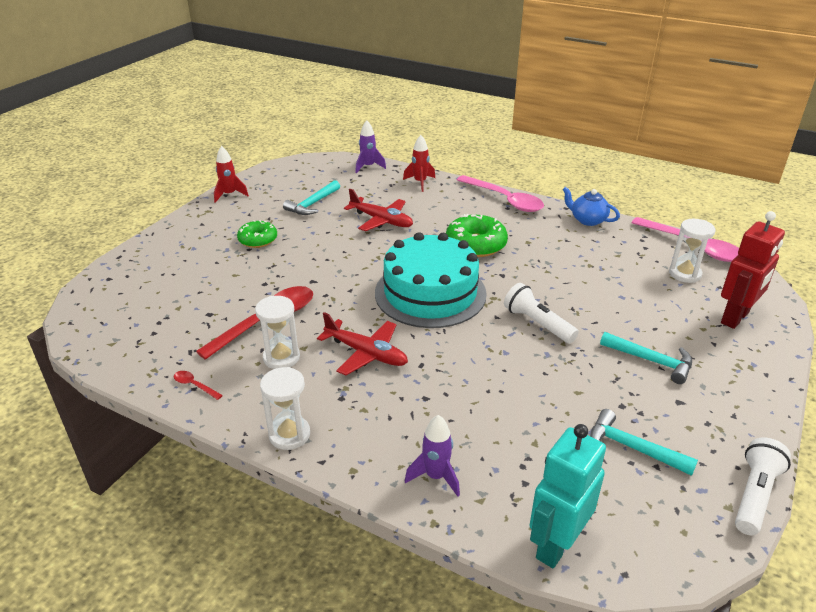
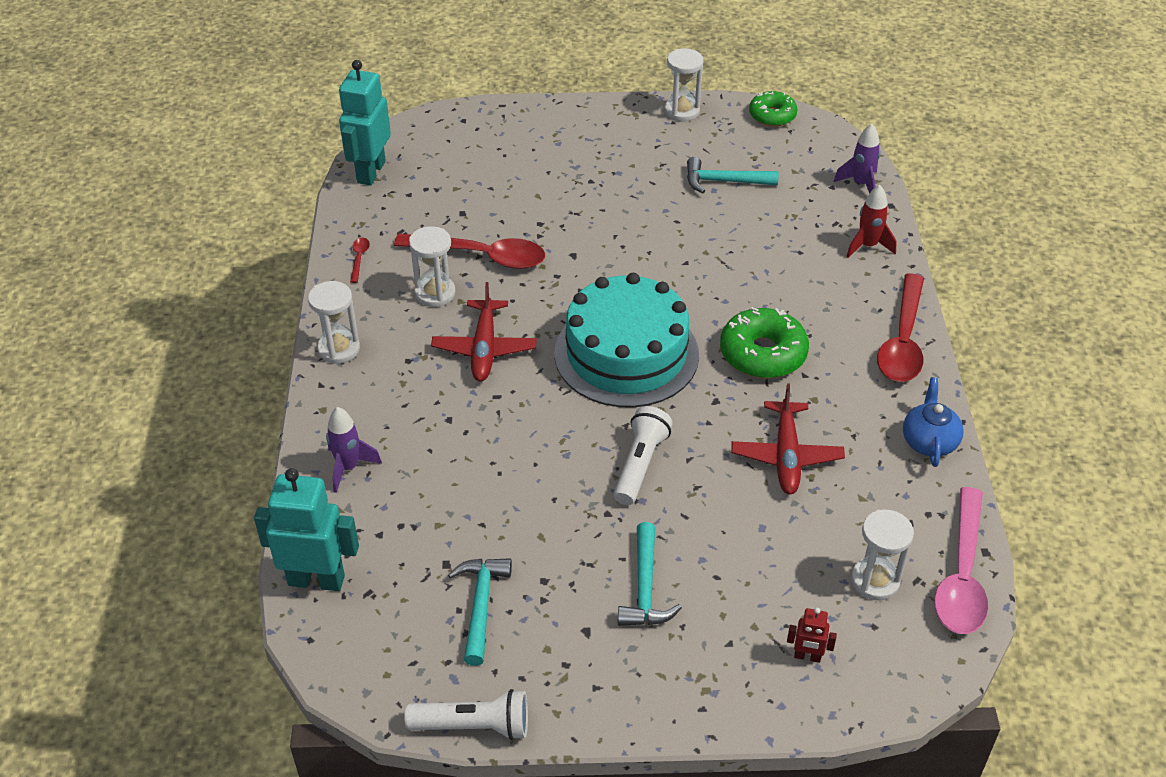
camera: 60 degrees right, 10 degrees up
red rocket [214,146,249,203] -> white hourglass [665,48,704,121]
green donut [237,220,277,248] -> green donut moved to [749,91,797,127]
red plane [344,189,413,231] -> red plane moved to [731,383,845,495]
pink spoon [457,175,544,212] -> red spoon [877,274,924,382]
red robot [721,211,785,329] -> red robot [787,608,837,663], size x0.46
none -> turquoise robot [339,60,391,185]

